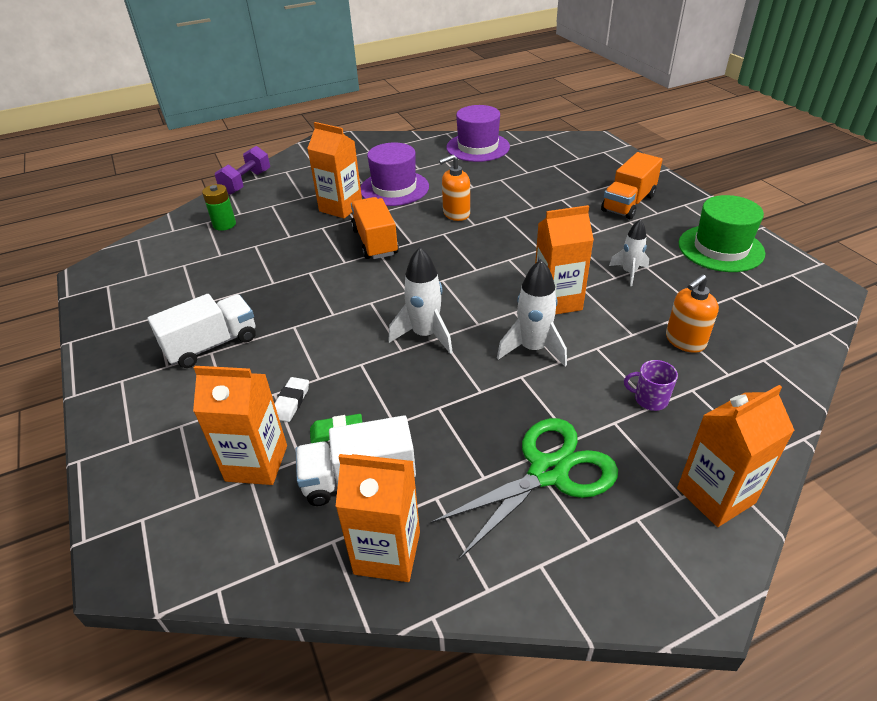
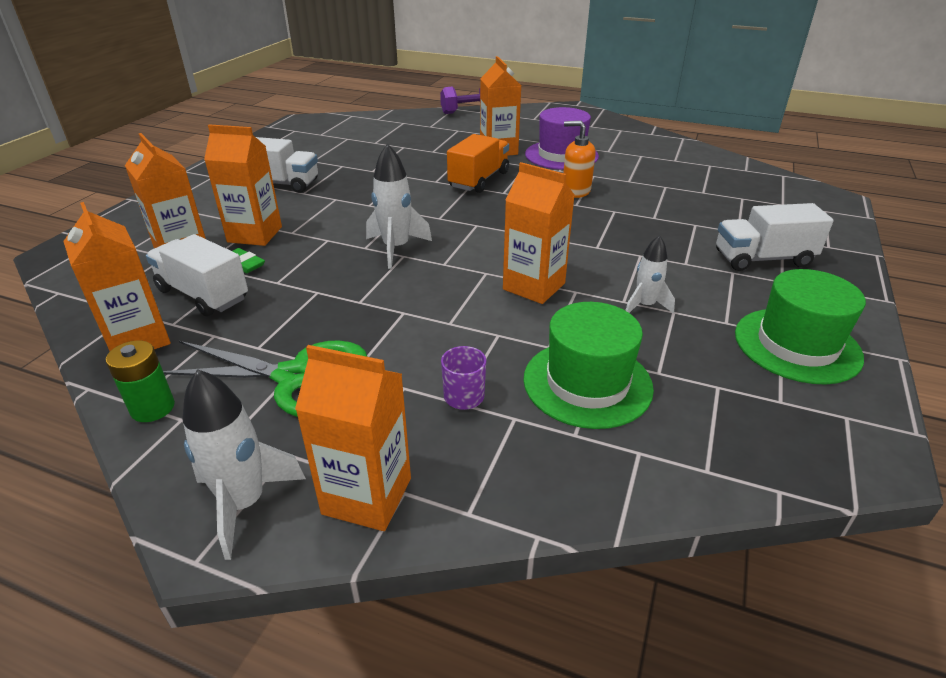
camera: 45 degrees right, 5 degrees down
green battery [202,184,236,231] -> green battery moved to [106,340,175,422]
white eraser [274,377,309,422] -> orange carton [204,124,282,246]
purple hat [446,105,510,162] -> none
white rocket [497,259,567,367] -> white rocket moved to [182,369,306,560]
orange truck [601,152,663,219] -> white truck [716,203,834,271]
orange soap dispenser [666,274,719,353] -> green hat [523,302,654,429]

